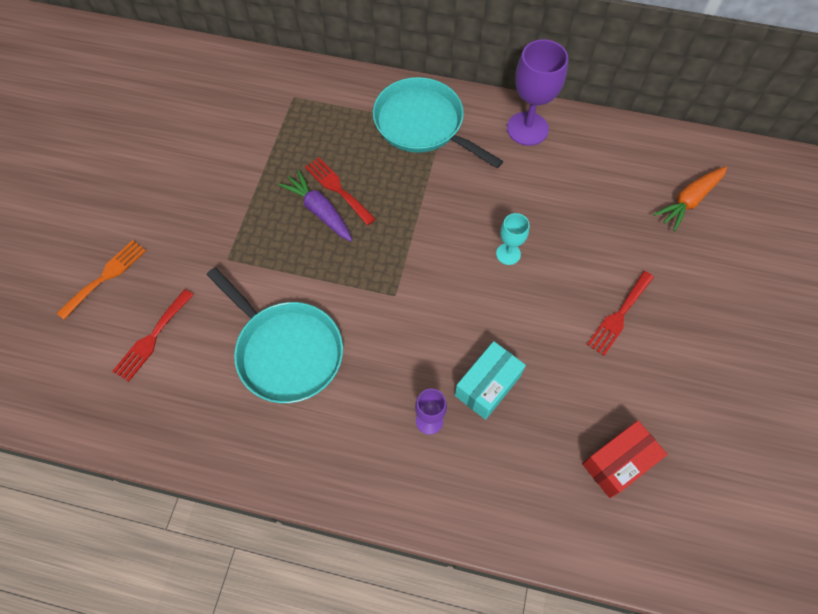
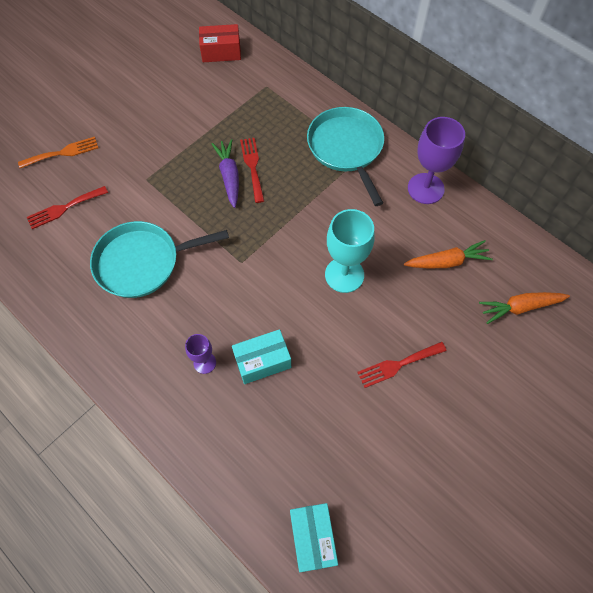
camera: 30 degrees right, 0 degrees up
turquoise pan [207,267,343,403] -> turquoise pan turned 90 degrees clockwise [90,221,229,298]
turquoise goblet [496,213,530,265] -> turquoise goblet [325,209,374,293], size x1.86
red box [582,421,667,498] -> red box moved to [199,24,241,62]
none -> turquoise box [290,503,338,572]
none -> orange carrot [404,240,493,269]

